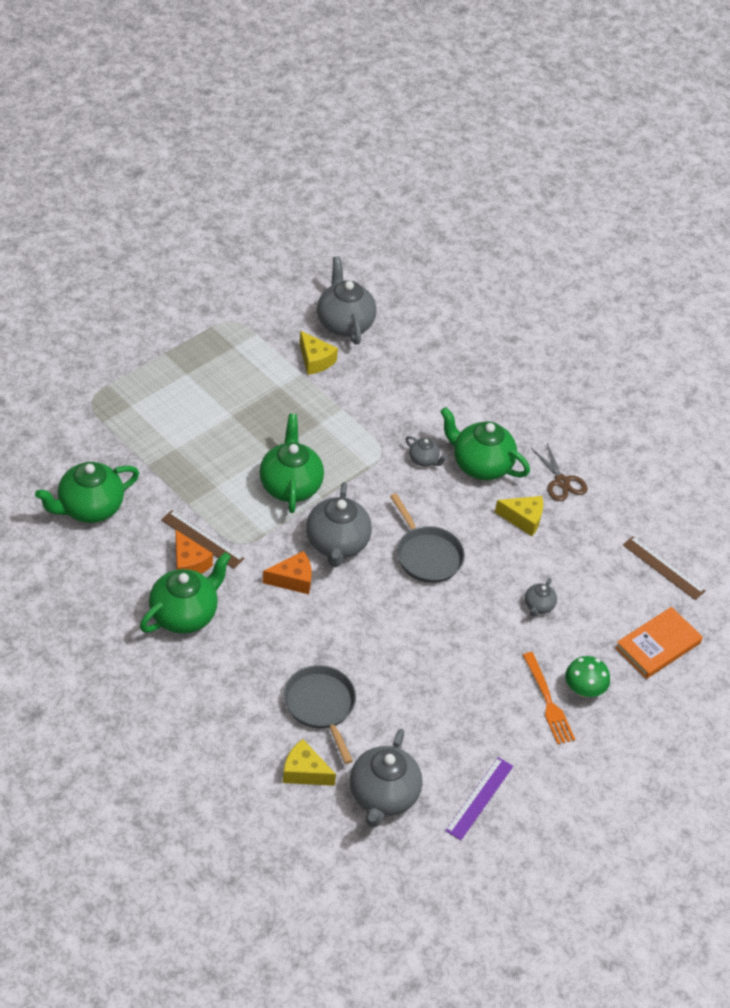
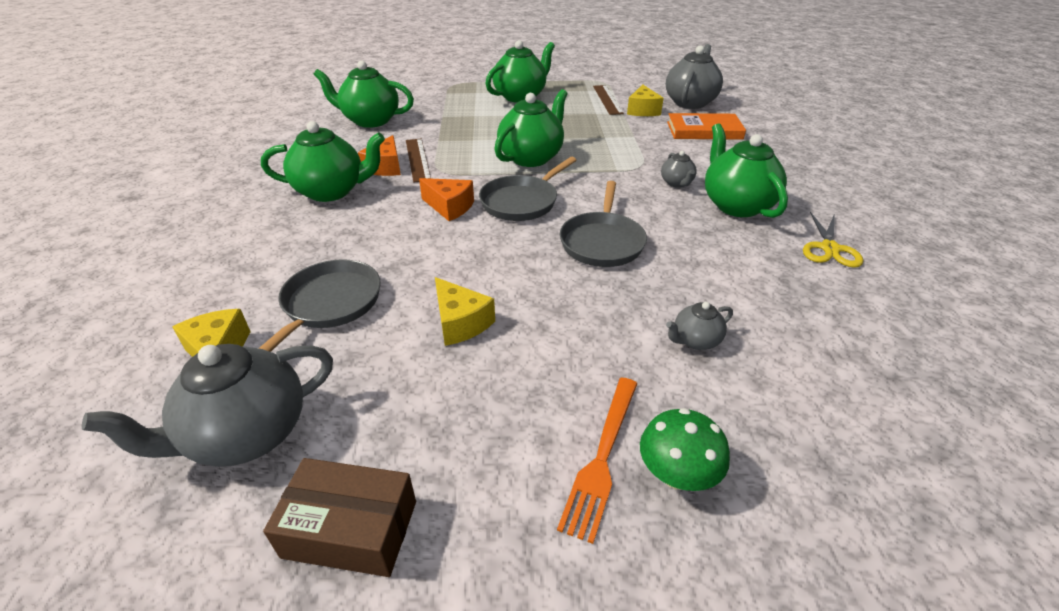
camera: 45 degrees right, 10 degrees down
grey teapot [306,482,372,567] -> grey pan [479,157,577,221]
purple ruler [445,757,513,840] -> brown box [263,458,416,577]
yellow cheese [495,496,543,536] -> yellow cheese moved to [435,277,495,346]
brown scissors [531,443,588,501] -> yellow scissors [803,212,864,268]
orange book [615,607,703,679] -> orange book moved to [667,113,746,140]
brown ruler [623,536,705,600] -> brown ruler moved to [593,85,624,115]
none -> green teapot [485,40,555,103]

